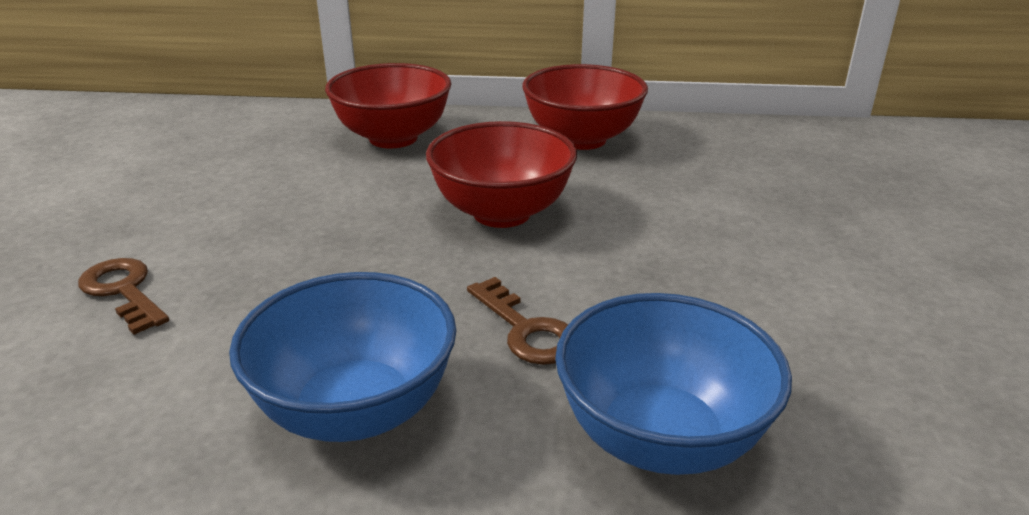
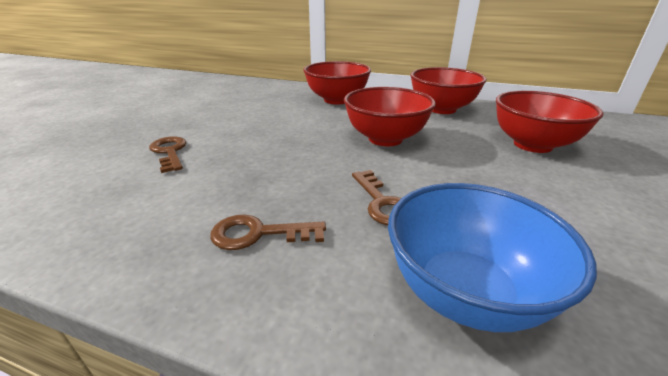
camera: 15 degrees right, 0 degrees up
blue bowl [229,272,457,442] -> brown key [210,215,326,250]
none -> red bowl [496,91,604,153]

